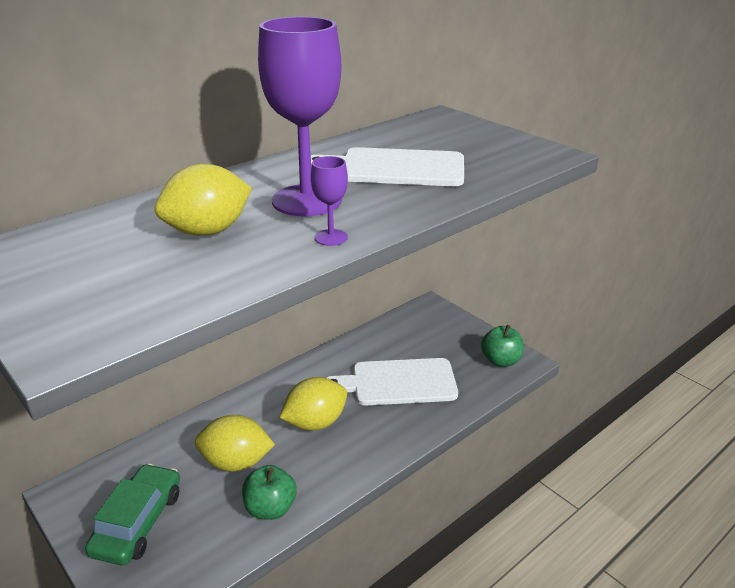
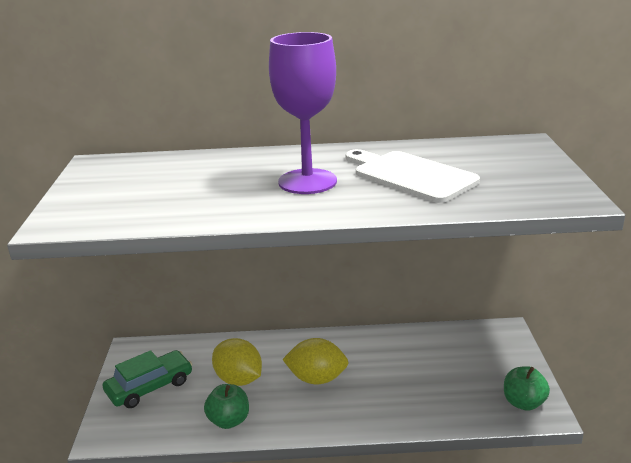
camera: 40 degrees right, 5 degrees down
yellow lemon [155,164,252,236] -> none
purple goblet [311,156,348,246] -> none
white cutting board [327,358,458,405] -> none

